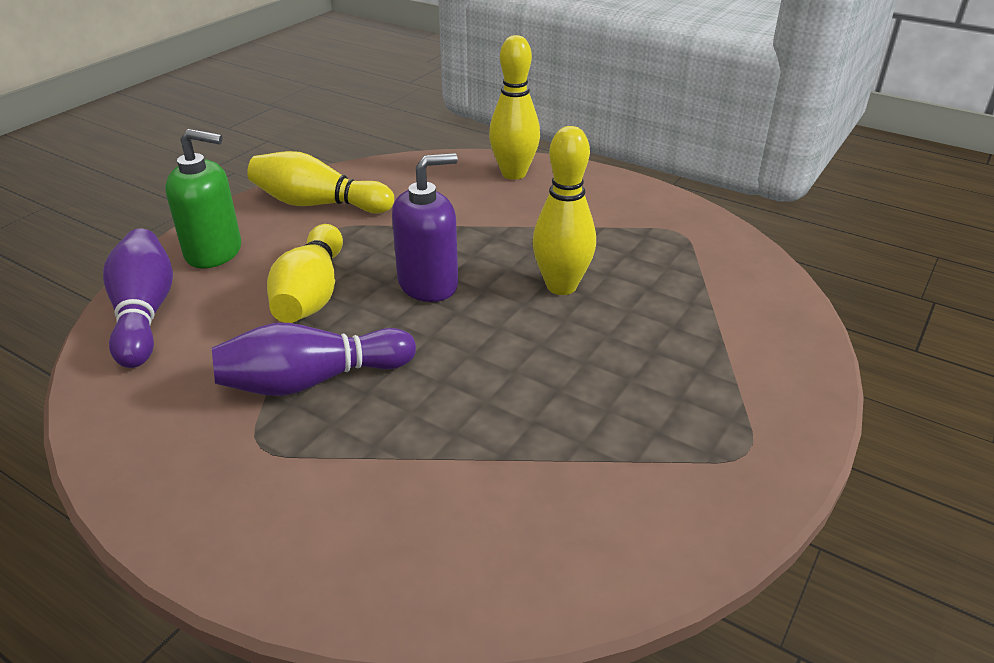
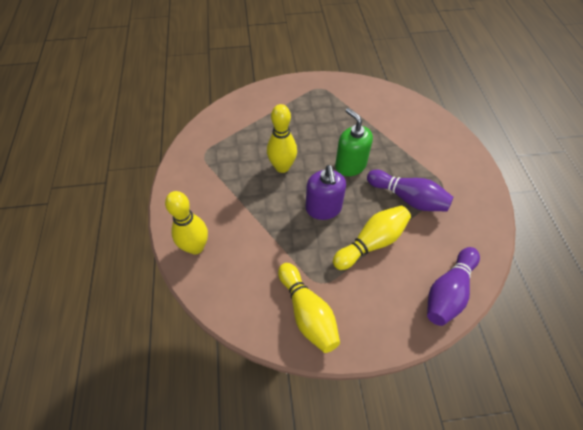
camera: 130 degrees left, 20 degrees up
green soap dispenser [165,129,241,268] -> green soap dispenser moved to [335,108,373,176]
purple soap dispenser [392,153,458,302] -> purple soap dispenser turned 120 degrees counterclockwise [306,165,346,220]

